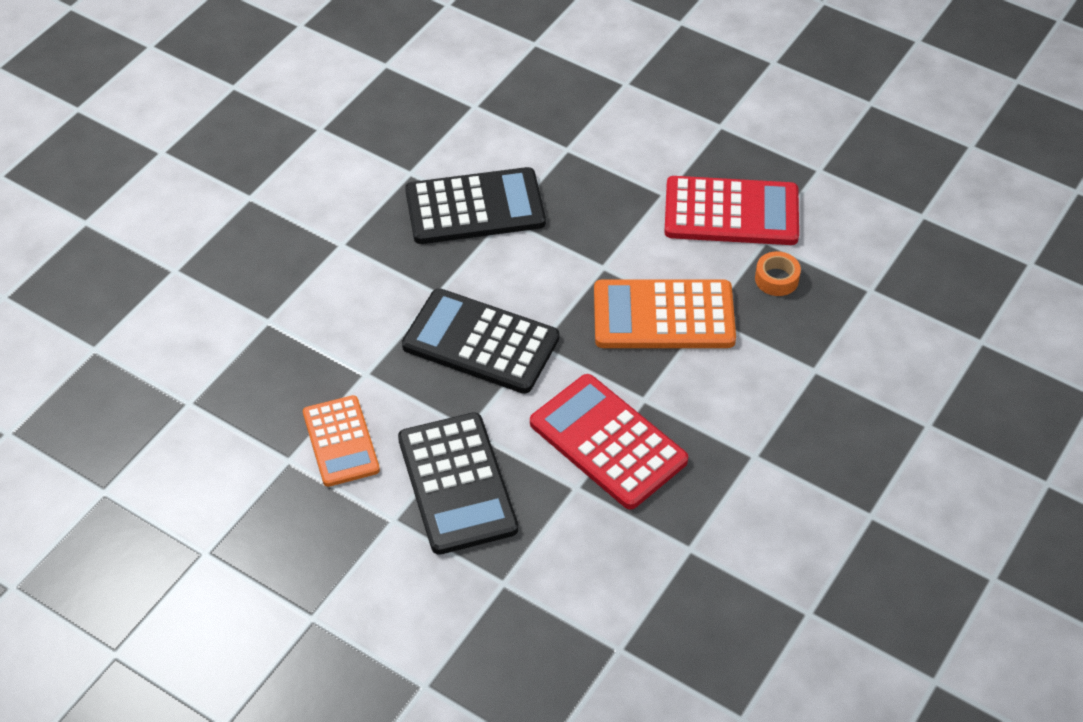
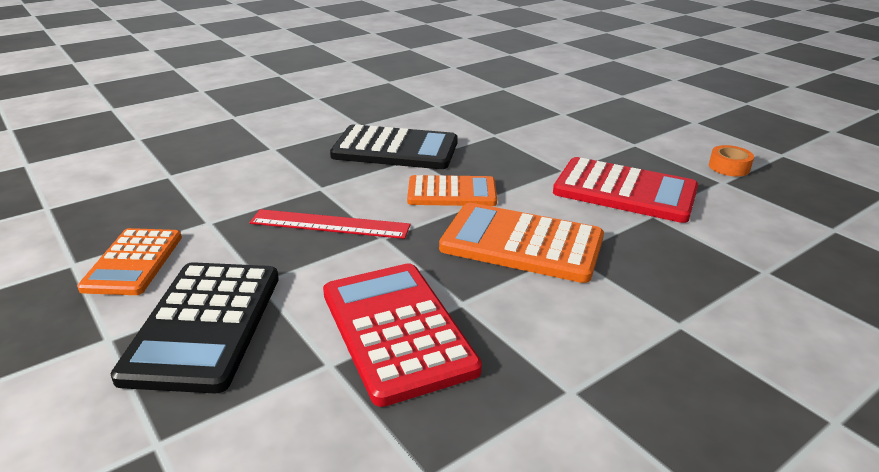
camera: 20 degrees right, 20 degrees down
black calculator [402,288,559,394] -> red ruler [250,209,411,239]
orange tape [755,251,801,296] -> orange tape moved to [709,145,754,176]
none -> orange calculator [407,175,497,206]

